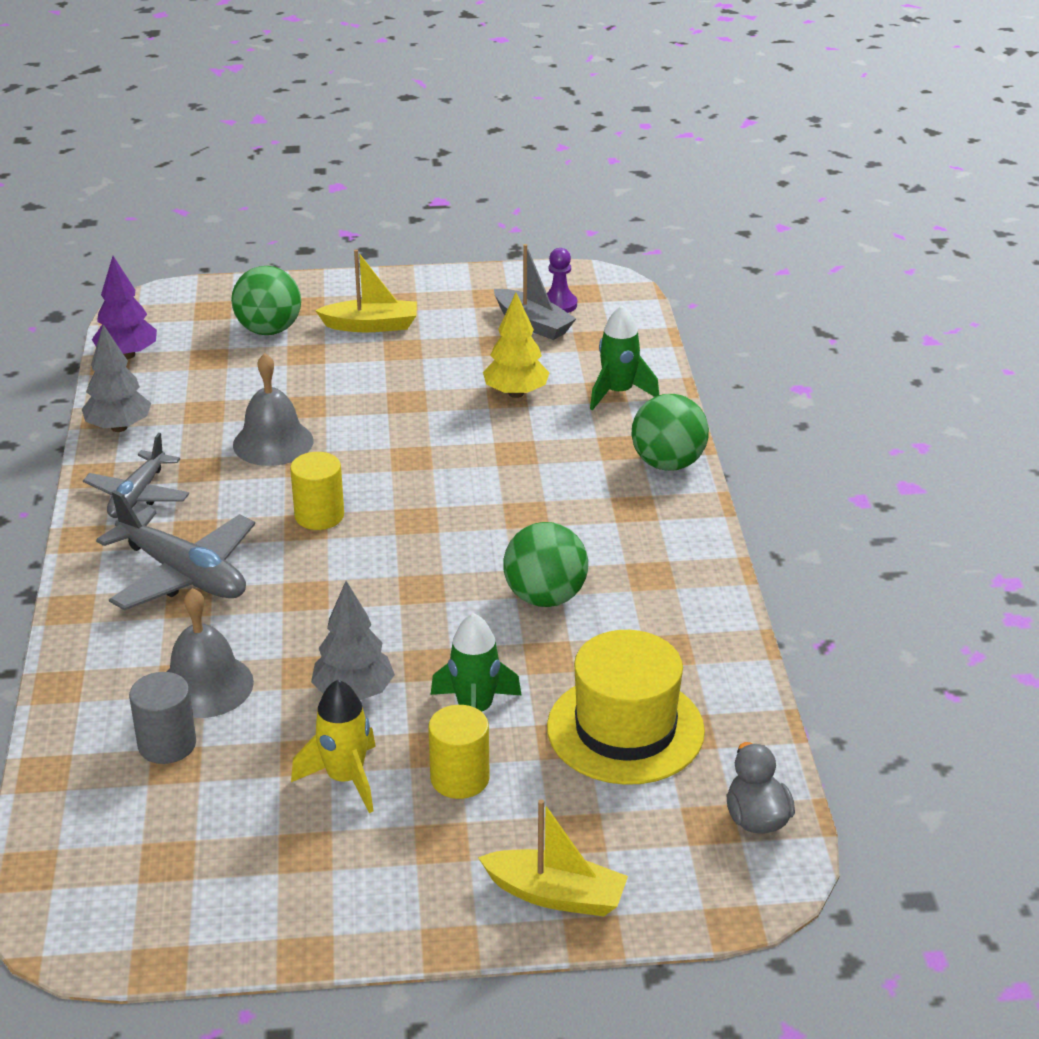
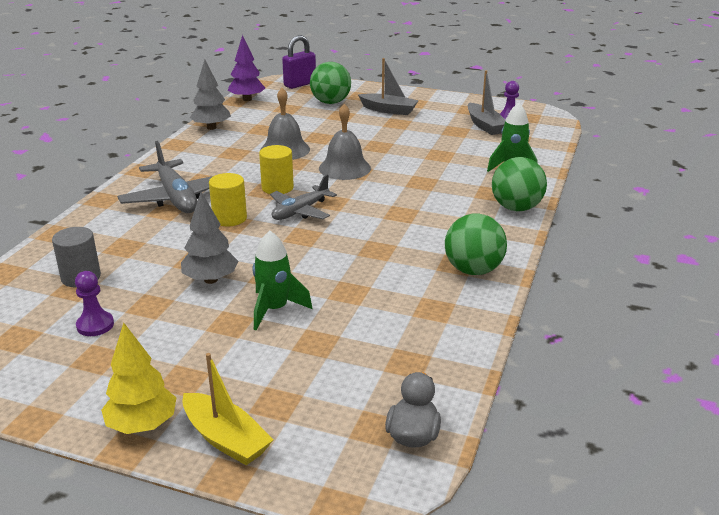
camera: 25 degrees right, 5 degrees down
grey plane [83,433,189,518] -> grey plane moved to [270,175,337,220]
grey bell [167,588,254,718] -> grey bell moved to [319,104,371,180]
yellow rocket [291,679,376,813] -> none
yellow boat [315,250,417,332] -> grey boat [358,58,419,115]
yellow cylinder [428,705,490,799] -> yellow cylinder moved to [209,173,247,226]
yellow tree [483,293,550,398] -> yellow tree moved to [101,323,176,434]
green ball [503,522,588,607] -> green ball moved to [445,214,507,275]
yellow hat [547,630,705,785] -> none
none -> purple pawn [75,271,114,336]
none -> purple padlock [282,35,316,89]

